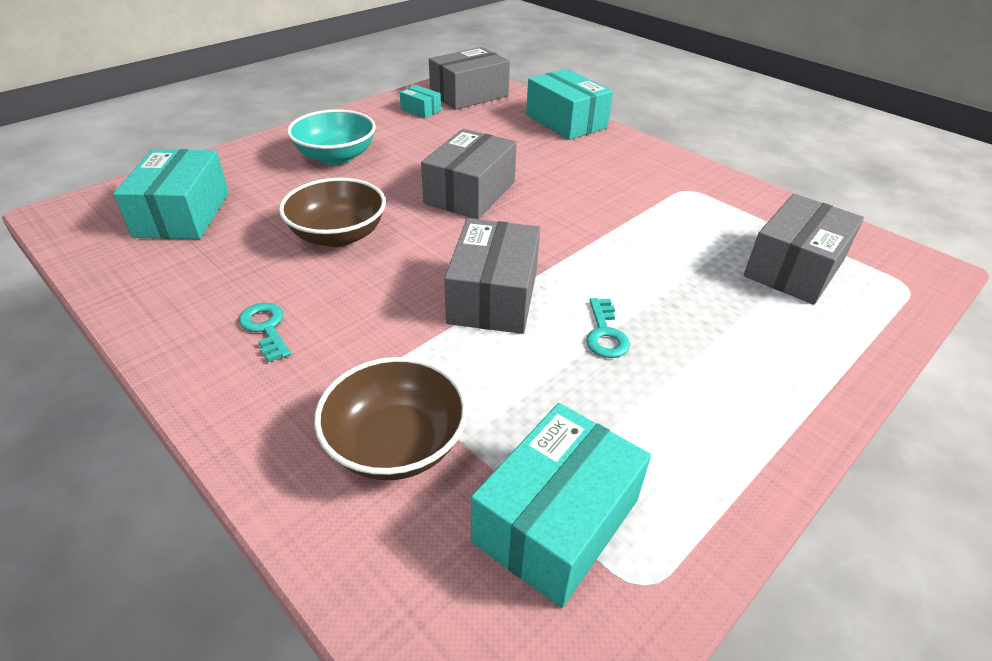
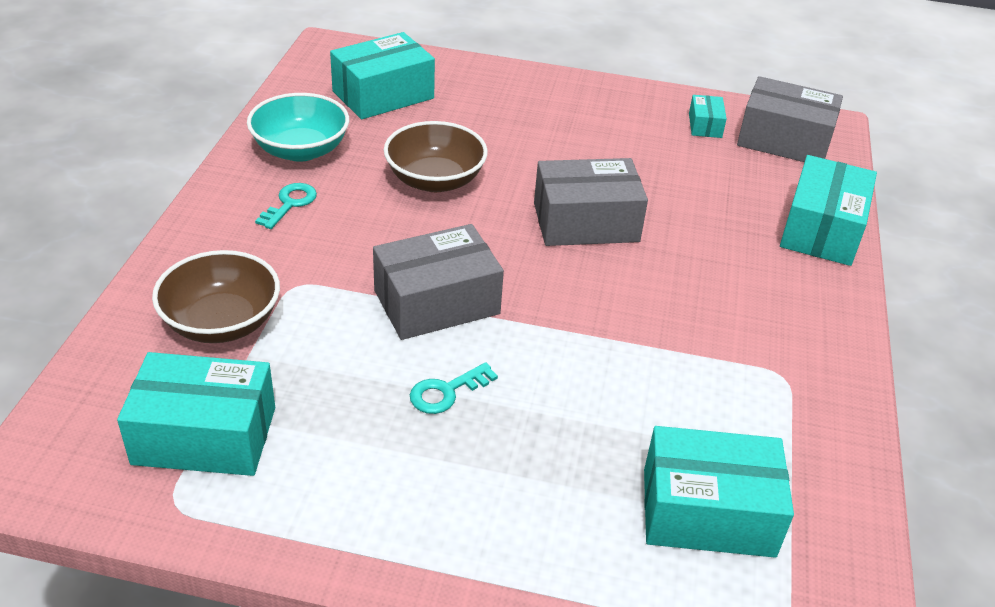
camera: 55 degrees right, 0 degrees up
turquoise bowl [287,109,376,165] -> turquoise bowl moved to [247,93,349,162]
grey box [744,194,864,305] -> turquoise box [644,426,794,558]

